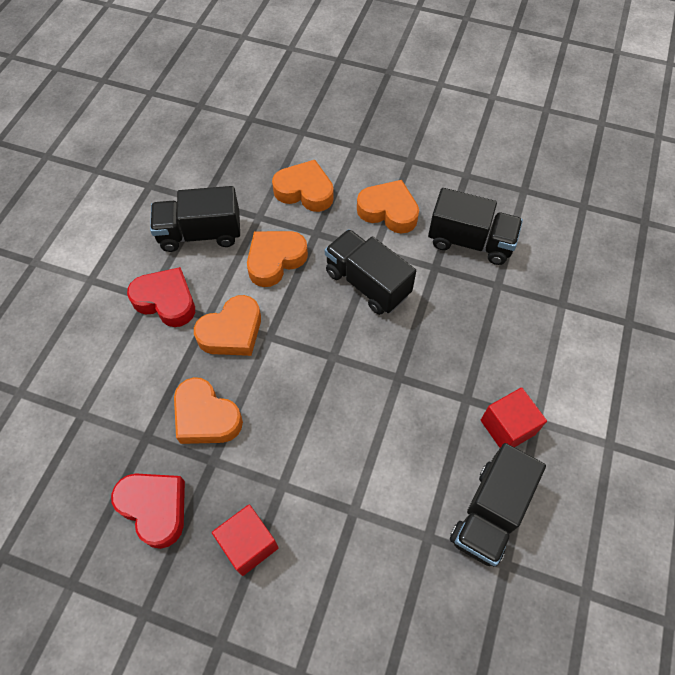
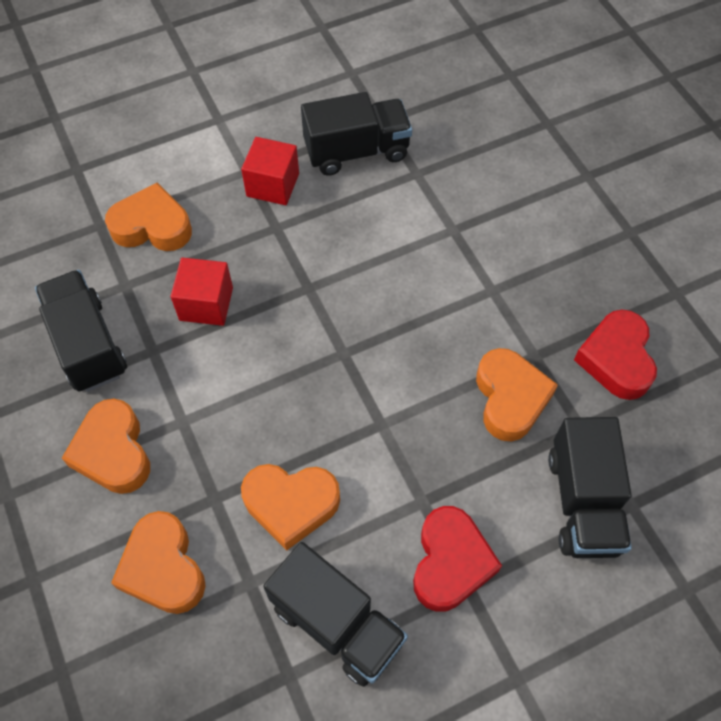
camera: 135 degrees left, 0 degrees up
red heart [127,267,195,327] -> red heart turned 150 degrees counterclockwise [413,506,502,612]
orange heart [194,295,261,356] -> orange heart moved to [105,183,192,251]
red cube [212,504,279,576] -> red cube moved to [171,257,233,326]
black truck [325,229,416,315] -> black truck moved to [548,417,632,558]

